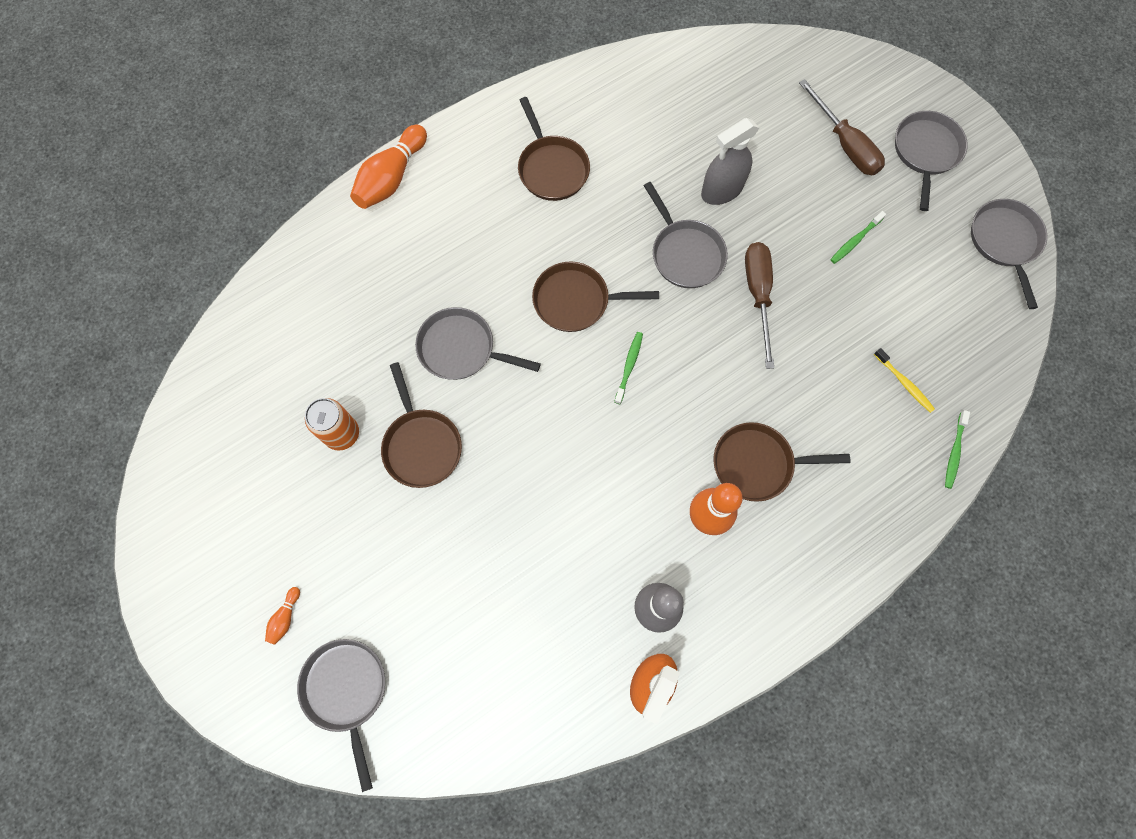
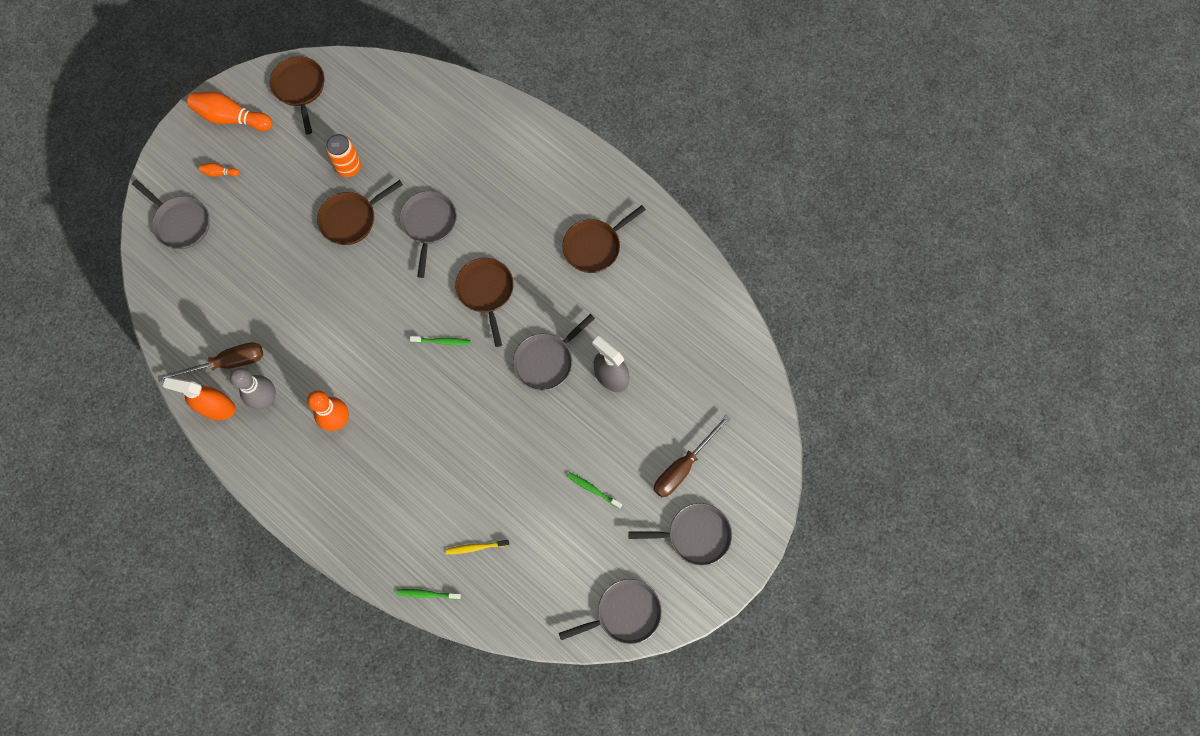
camera: 75 degrees right, 0 degrees up
grey pan [297,639,385,792] -> grey pan turned 75 degrees clockwise [132,180,210,249]
orange bowling pin [350,125,427,209] -> orange bowling pin moved to [187,92,273,131]
brown pan [714,422,850,502] -> brown pan moved to [270,56,325,134]
brown screwdriver [745,242,774,369] -> brown screwdriver moved to [158,342,263,382]
yellow toothbrush [874,348,935,413] -> yellow toothbrush turned 45 degrees clockwise [446,540,509,554]

